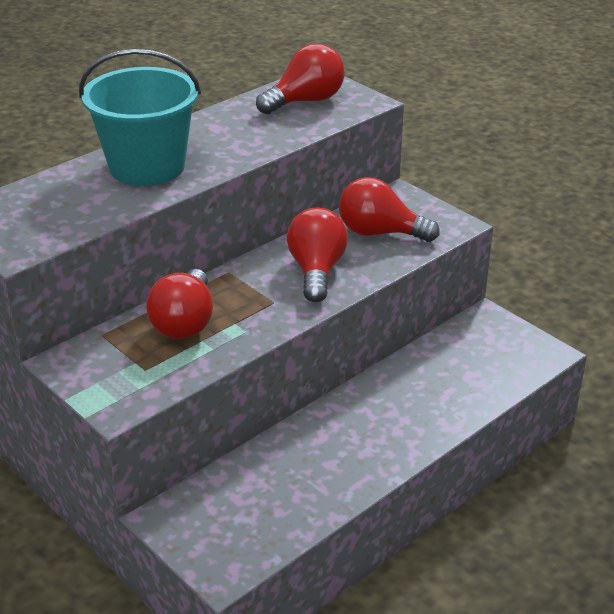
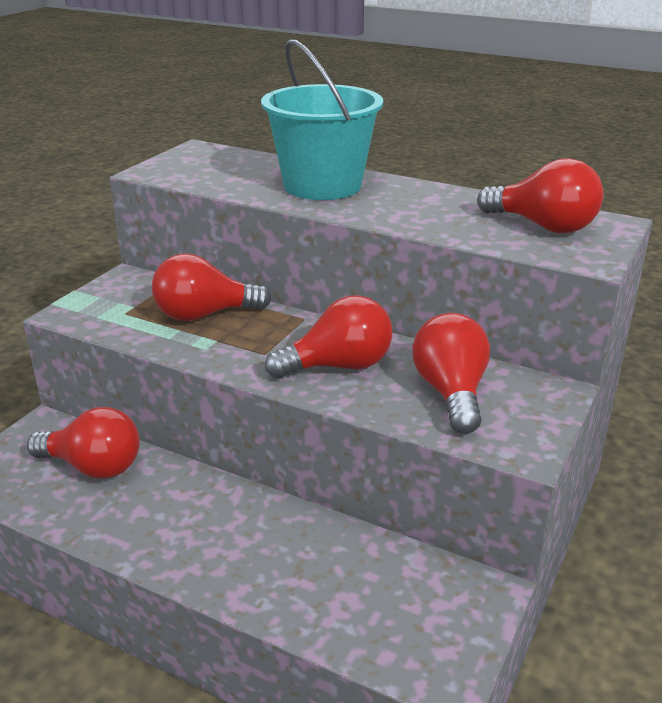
camera: 70 degrees right, 5 degrees down
none -> red light bulb [27,407,140,479]

